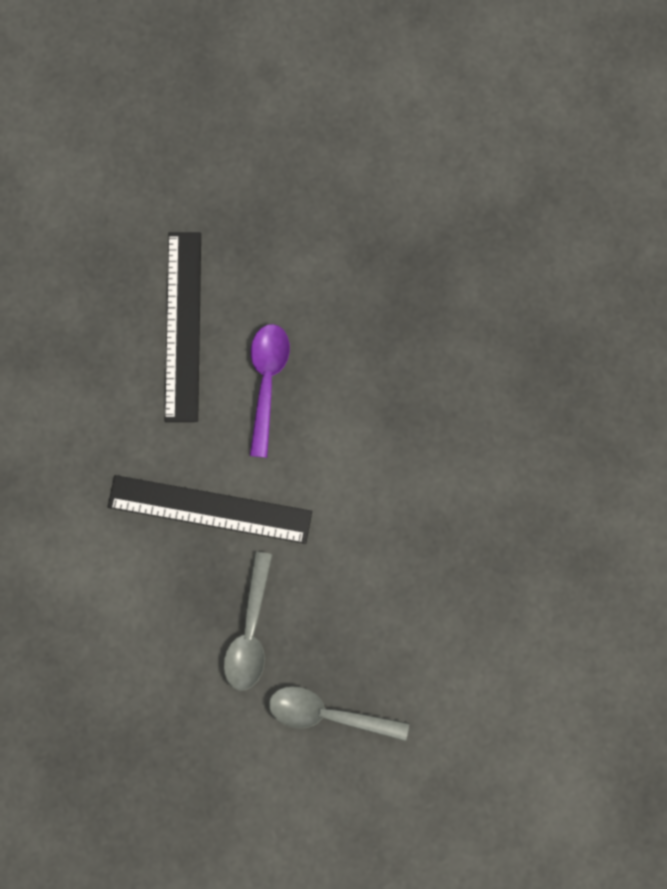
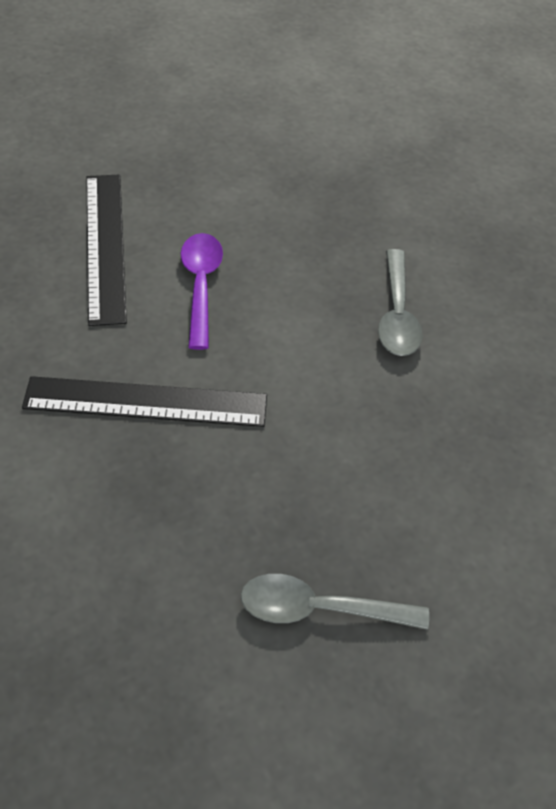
camera: 10 degrees left, 25 degrees down
grey spoon [224,552,272,691] -> grey spoon moved to [378,249,423,356]

